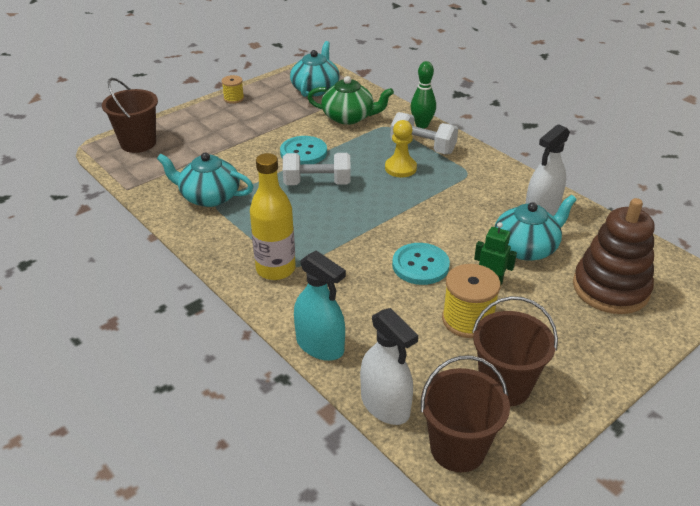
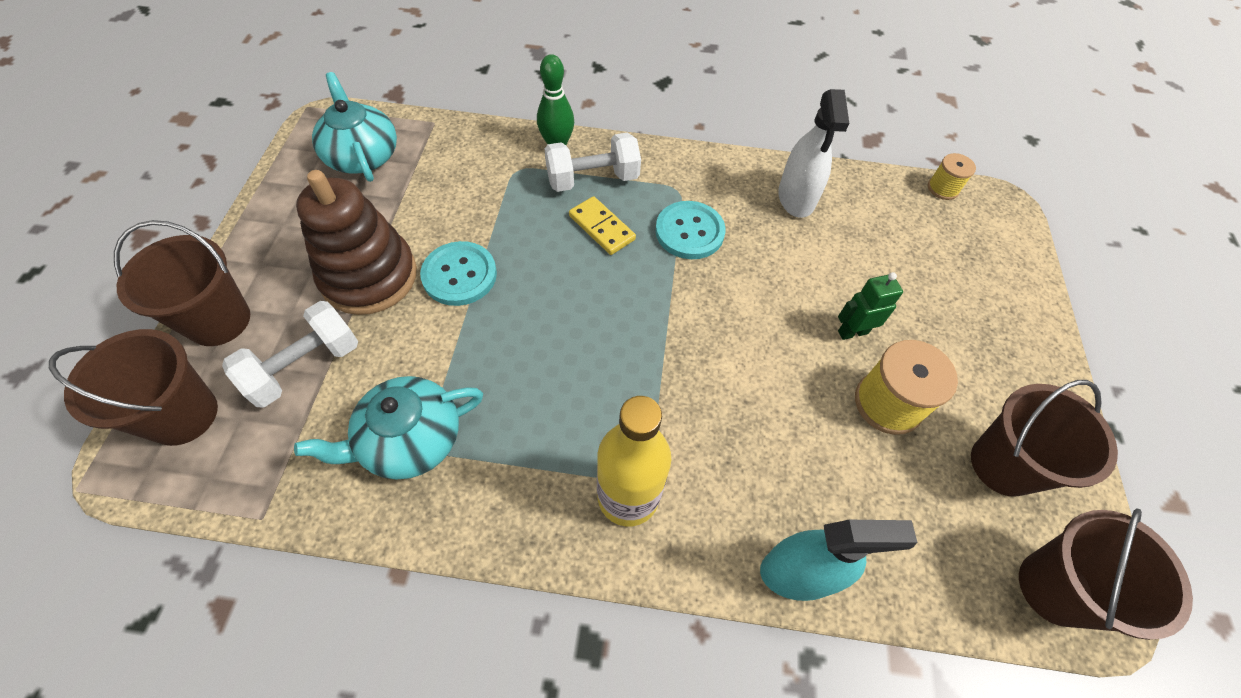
camera: 45 degrees left, 20 degrees up
yellow spool [222,75,244,104] -> yellow spool moved to [928,153,976,200]
white dumbbell [283,153,351,185] -> white dumbbell moved to [222,301,358,408]
green teapot [308,76,394,125] -> none
white spray bottle [360,308,418,425] -> none
yellow pawn [385,120,417,177] -> yellow domino [569,196,636,255]
turquoise button [392,243,450,285] -> turquoise button moved to [655,201,726,259]
turquoise teapot [495,195,577,260] -> none
brown stacking toy [573,198,655,314] -> brown stacking toy moved to [296,170,417,315]
none -> brown bucket [114,220,250,346]

